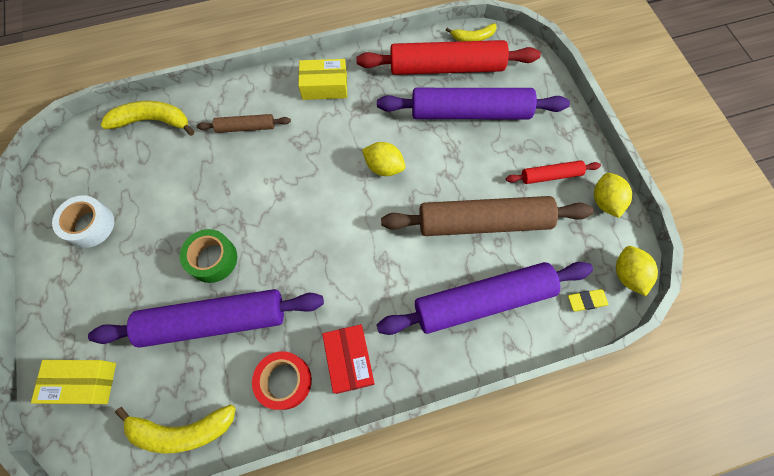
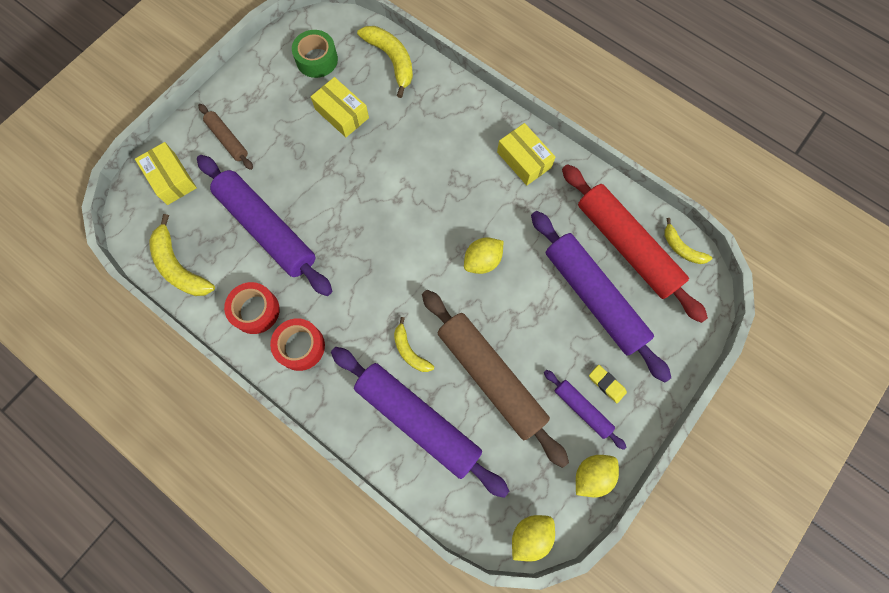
camera: 55 degrees right, 5 degrees up
white tape [52,195,114,248] -> none
green tape [180,229,237,283] -> green tape moved to [292,30,338,78]
brown rolling pin [197,114,291,133] -> brown rolling pin moved to [198,104,253,170]
red box [322,324,375,394] -> red tape [270,318,325,371]
yellow lemon [362,142,405,176] -> yellow lemon turned 60 degrees clockwise [464,237,503,274]
red rolling pin [506,160,601,184] -> purple rolling pin [544,370,626,450]
yellow eraser [568,289,608,311] -> yellow eraser moved to [589,365,627,403]
none -> yellow box [311,77,369,137]
none -> yellow banana [394,317,434,372]

